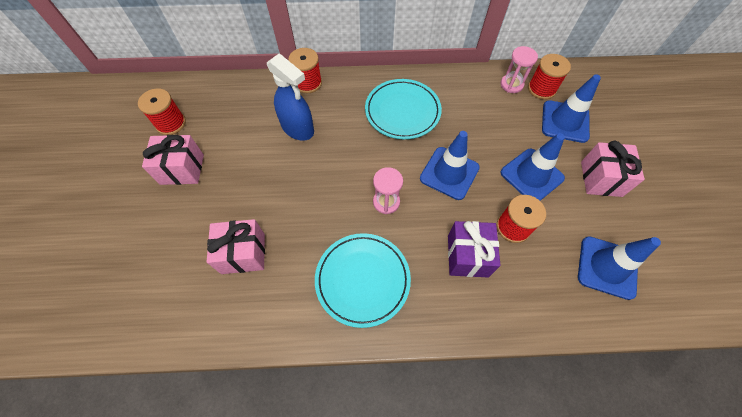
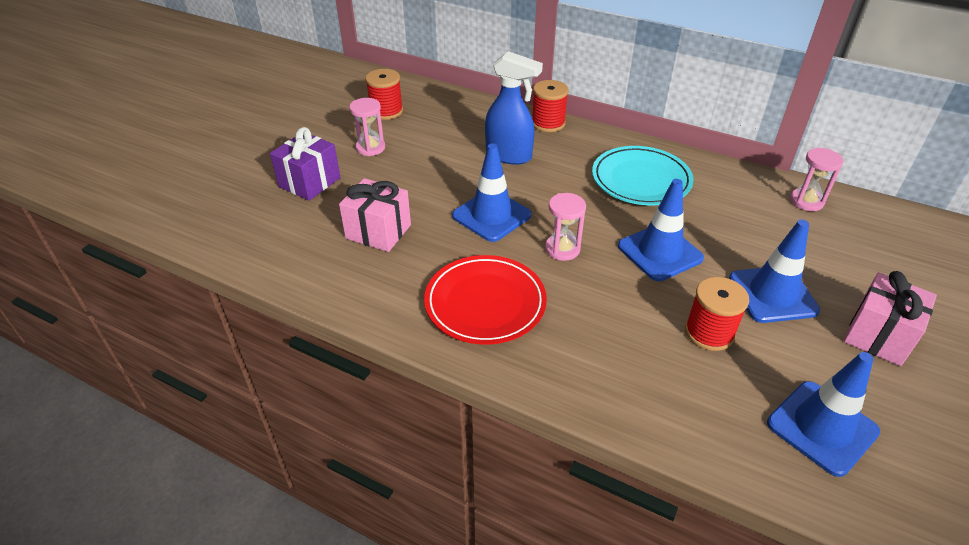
camera: 30 degrees right, 20 degrees down
pink gift [142,135,204,185] -> pink hourglass [349,98,385,156]
blue spray bottle [267,53,314,141] -> blue spray bottle turned 45 degrees counterclockwise [485,51,543,165]
turquoise plate [315,233,411,328] -> red plate [424,255,547,344]
purple gift [448,221,501,277] -> purple gift moved to [270,127,341,201]
red spool [528,54,571,100] -> none
blue traffic cone [542,74,601,143] -> blue traffic cone moved to [452,144,532,242]

